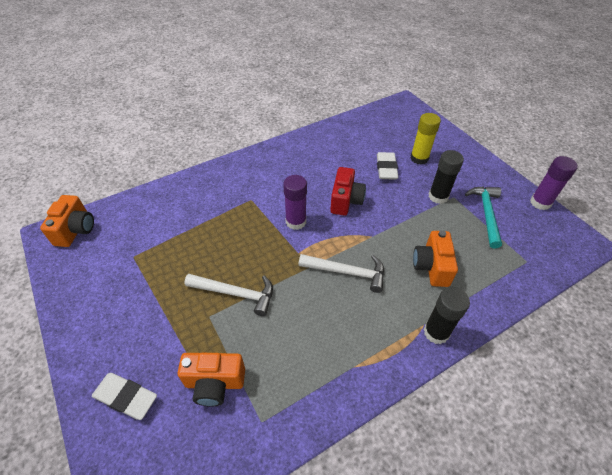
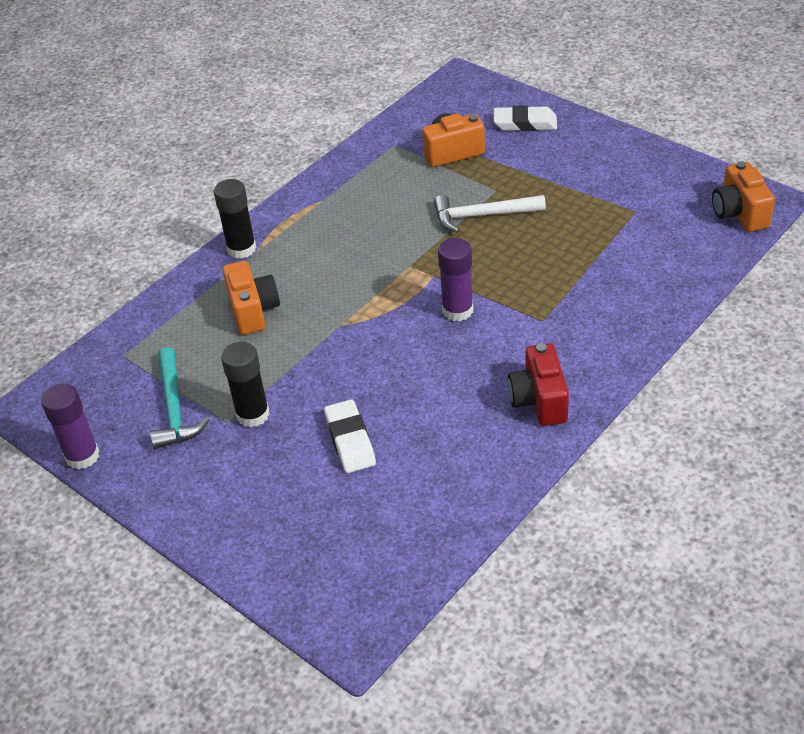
camera: 165 degrees right, 5 degrees down
white hammer [298,254,384,293] -> none
red camera [330,167,366,216] -> red camera moved to [507,343,569,426]
yellow glue stick [410,113,441,164] -> none

